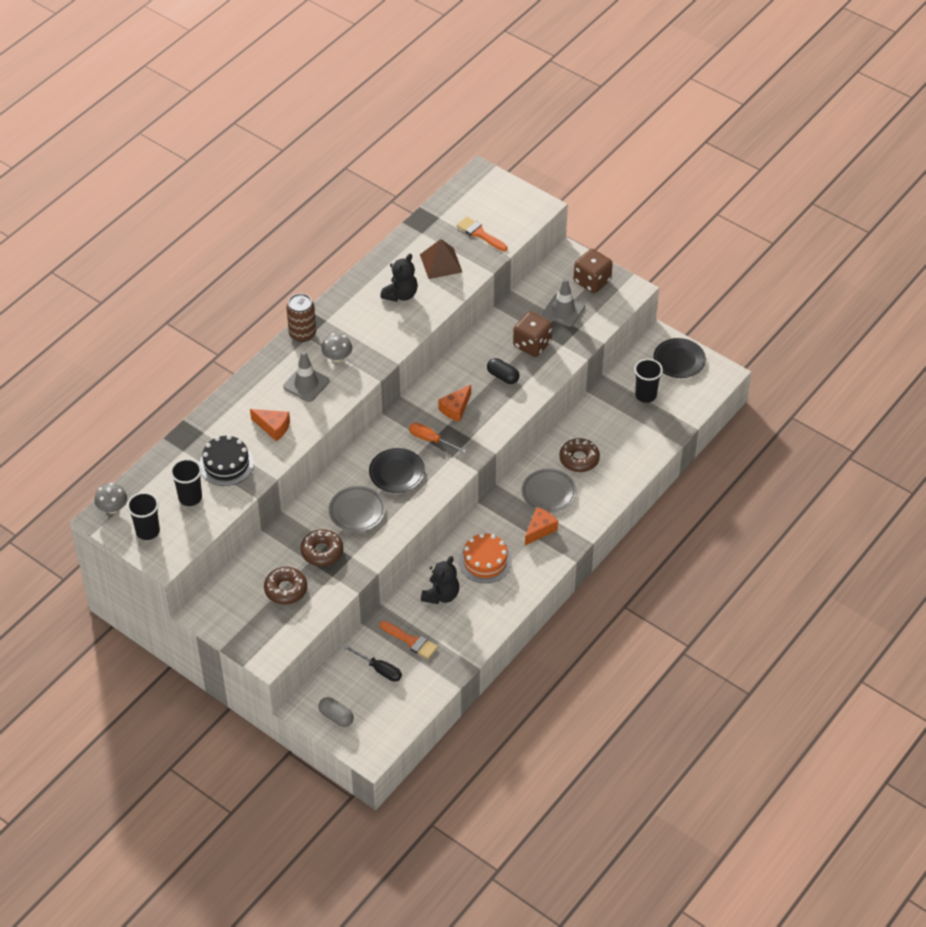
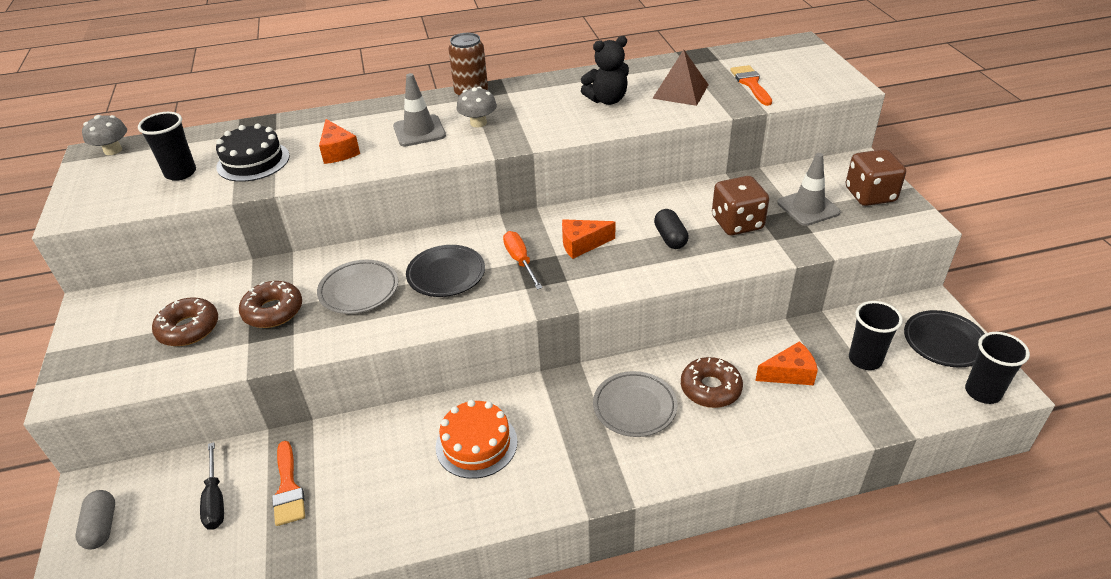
camera: 40 degrees right, 10 degrees down
black cup [127,492,160,540] -> black cup moved to [965,332,1030,404]
black teddy bear [421,556,459,604] -> none
orange cheese [525,507,558,545] -> orange cheese moved to [755,341,818,385]

